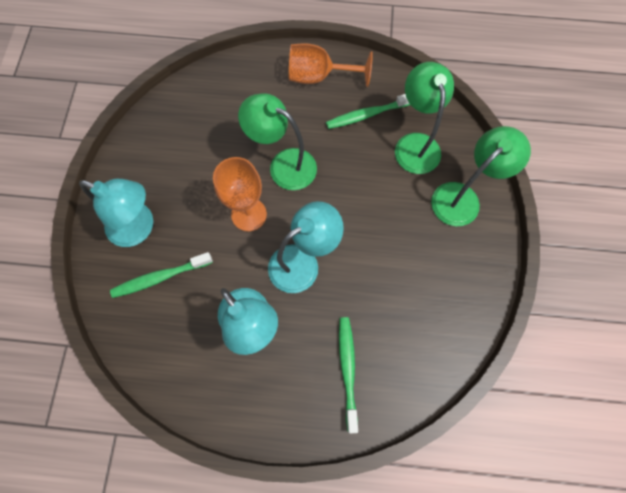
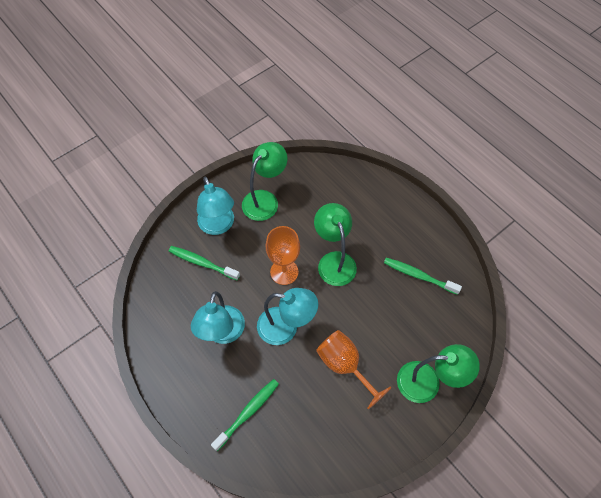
camera: 45 degrees right, 10 degrees down
orange goblet [289,43,373,87] -> orange goblet moved to [316,330,392,409]
green lamp [395,62,454,174] -> green lamp moved to [242,142,288,221]

